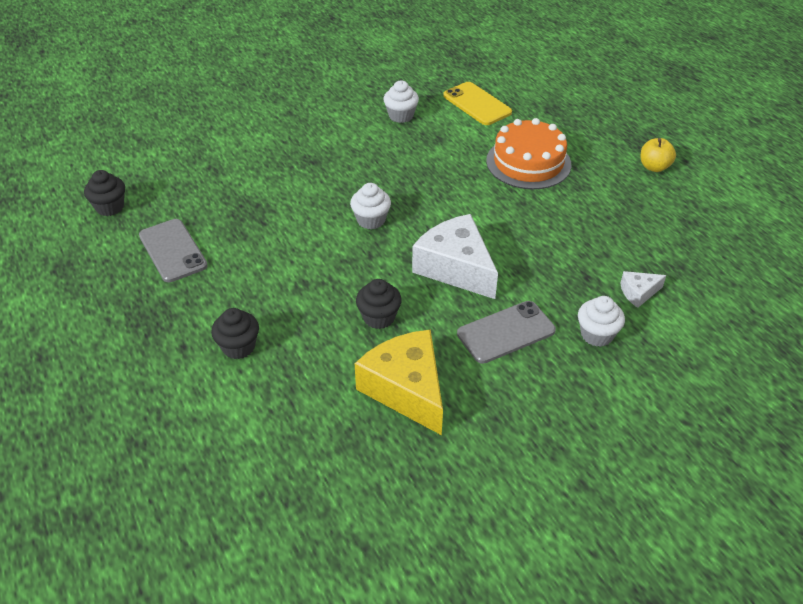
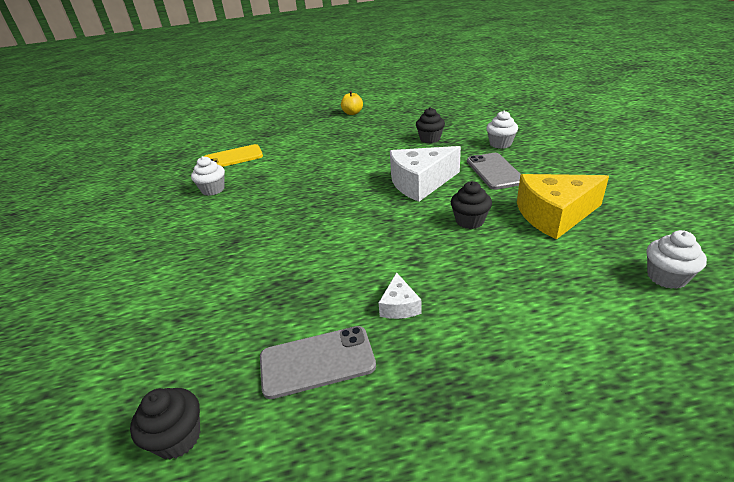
camera: 70 degrees left, 10 degrees down
black cupcake [211,308,259,359] -> black cupcake moved to [416,107,445,143]
white cupcake [350,183,391,229] -> white cupcake moved to [647,230,707,289]
orange cake [486,118,571,189] -> none
white cheese [620,271,666,308] -> white cheese moved to [379,272,422,319]

